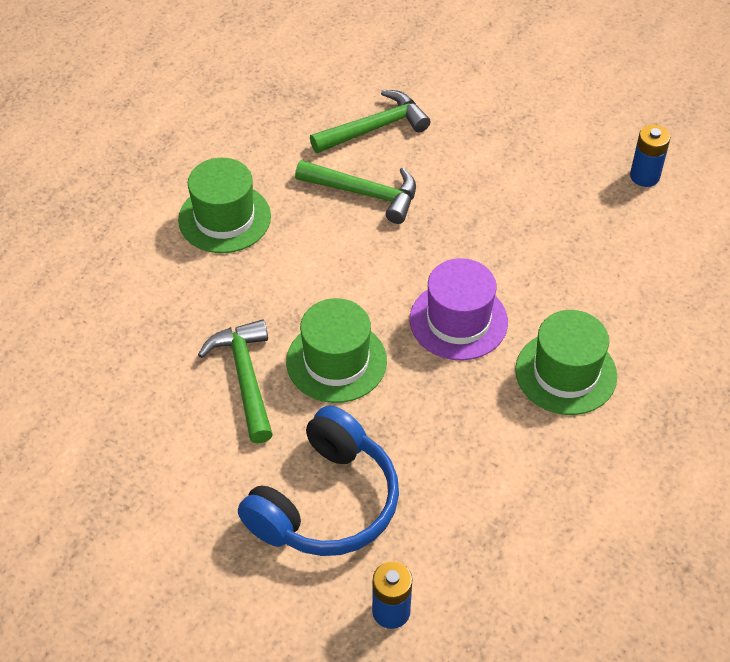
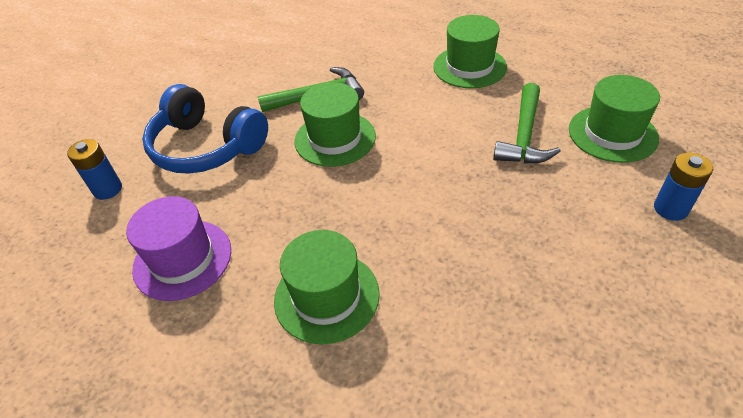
camera: 90 degrees right, 5 degrees down
green hammer [310,90,430,153] -> green hat [569,75,660,163]
purple hat [410,258,508,360] -> purple hat moved to [126,196,231,301]
blue battery [630,125,670,187] -> blue battery moved to [654,153,713,221]

